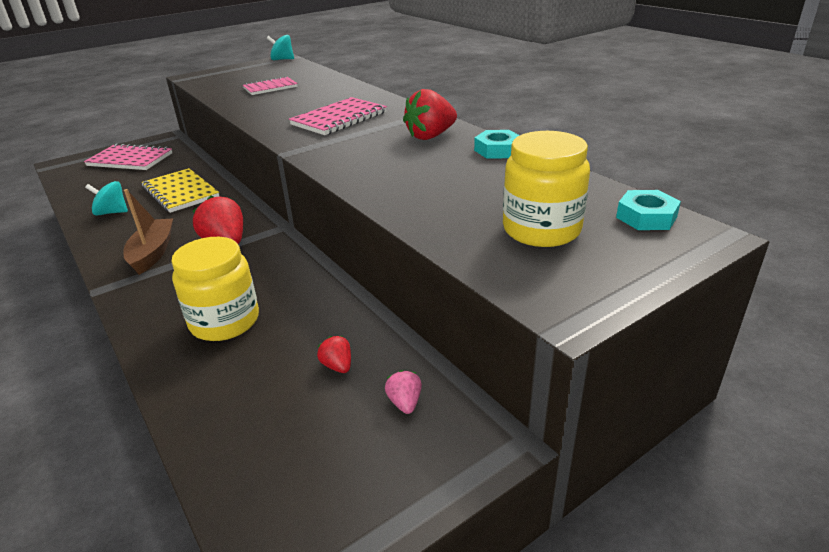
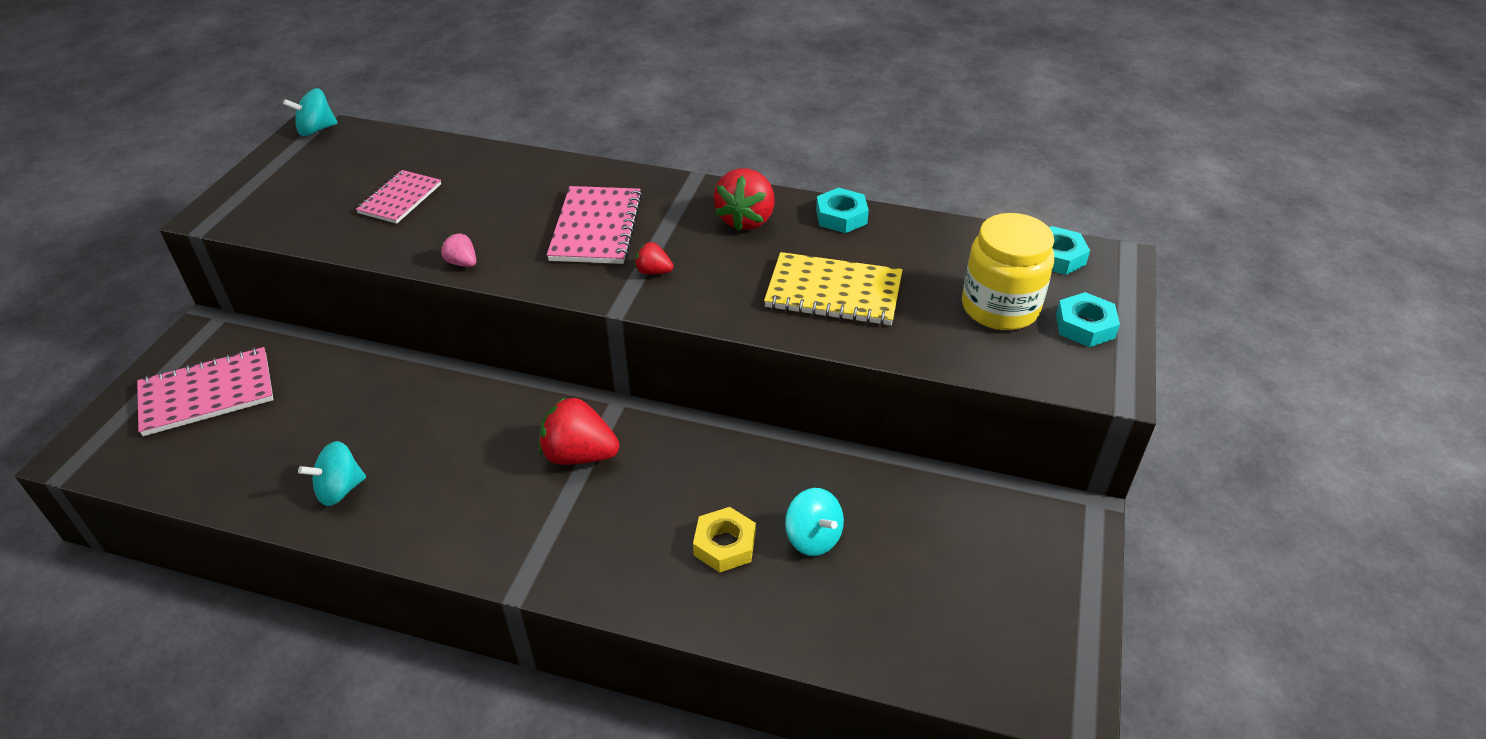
camera: 40 degrees left, 10 degrees up
brown boat [123,189,173,275] -> none
yellow notebook [142,168,220,213] -> yellow notebook moved to [764,252,903,325]
yellow jar [171,237,259,341] -> yellow nut [693,507,756,573]
red strawberry [317,336,351,373] -> red strawberry moved to [635,242,673,275]
pink strawberry [385,370,422,414] -> pink strawberry moved to [441,233,476,267]
none -> turquoise spinning top [785,488,844,556]
none -> turquoise nut [1056,292,1120,347]

